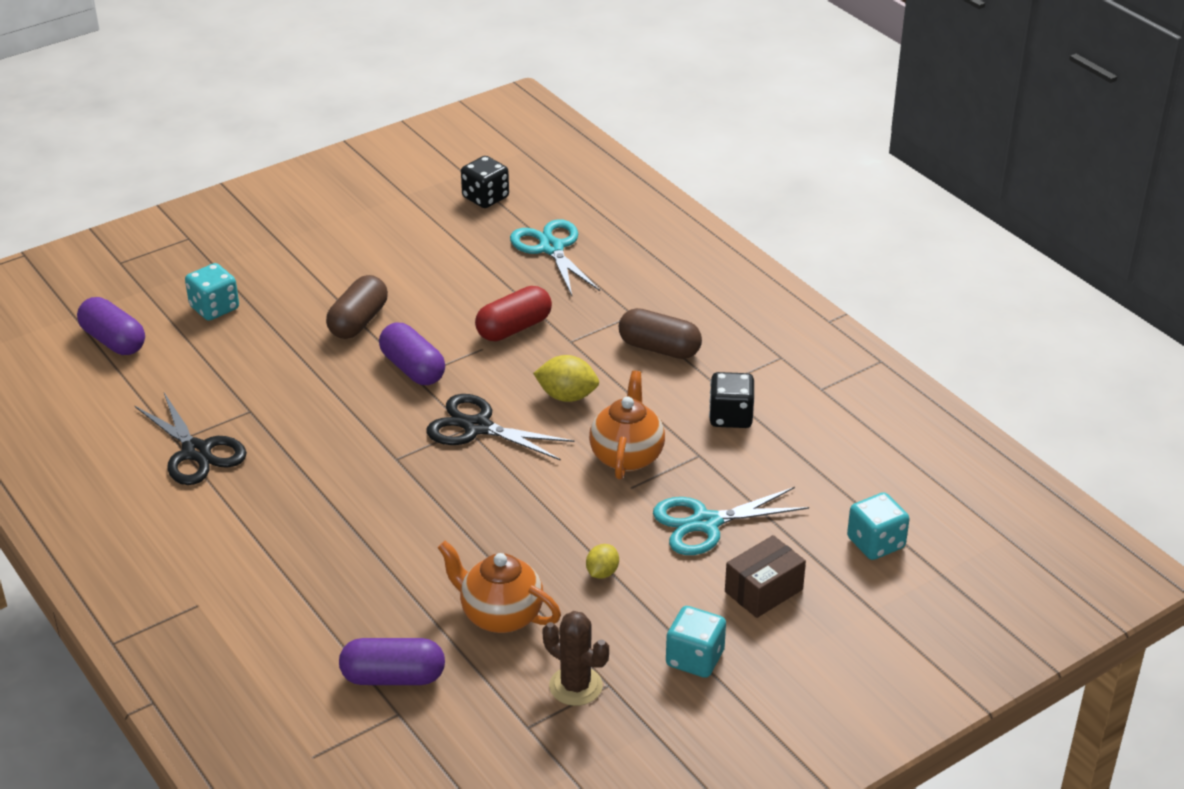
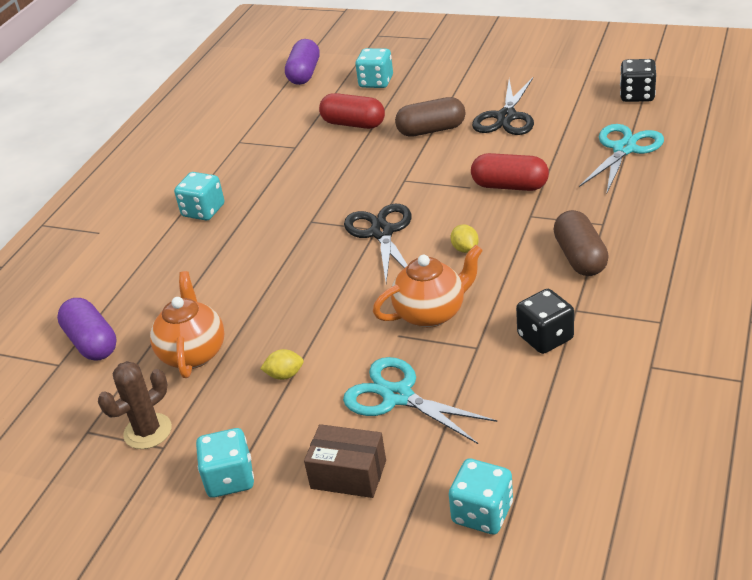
camera: 60 degrees right, 0 degrees up
black scissors [135,393,247,485] -> black scissors moved to [472,78,534,135]
purple capsule [379,322,445,385] -> none
yellow lemon [533,355,599,402] -> yellow lemon [451,224,479,253], size x0.62
brown cactus [543,611,609,706] -> brown cactus turned 45 degrees clockwise [98,361,172,449]
none -> turquoise dice [174,172,224,221]
none -> red capsule [319,93,385,129]

